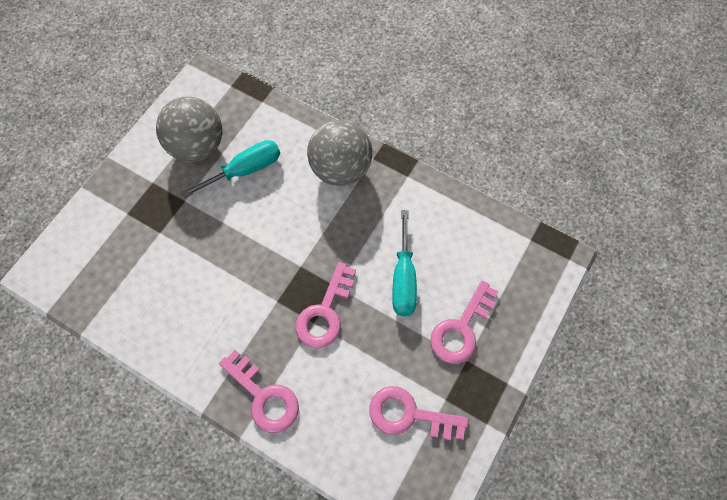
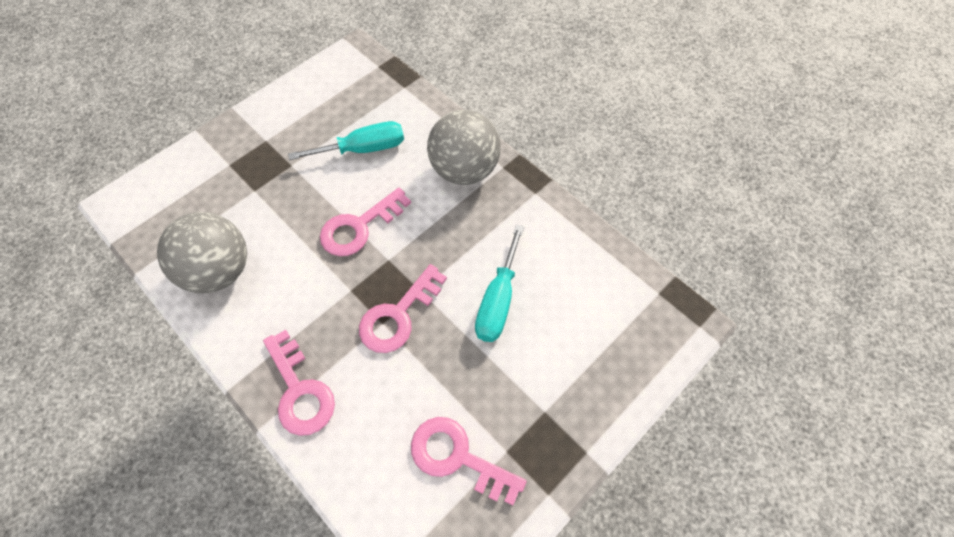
camera: 15 degrees right, 5 degrees down
grey ball [156,96,222,162] -> grey ball moved to [157,212,247,294]
pink key [430,281,498,364] -> pink key moved to [320,188,411,256]

